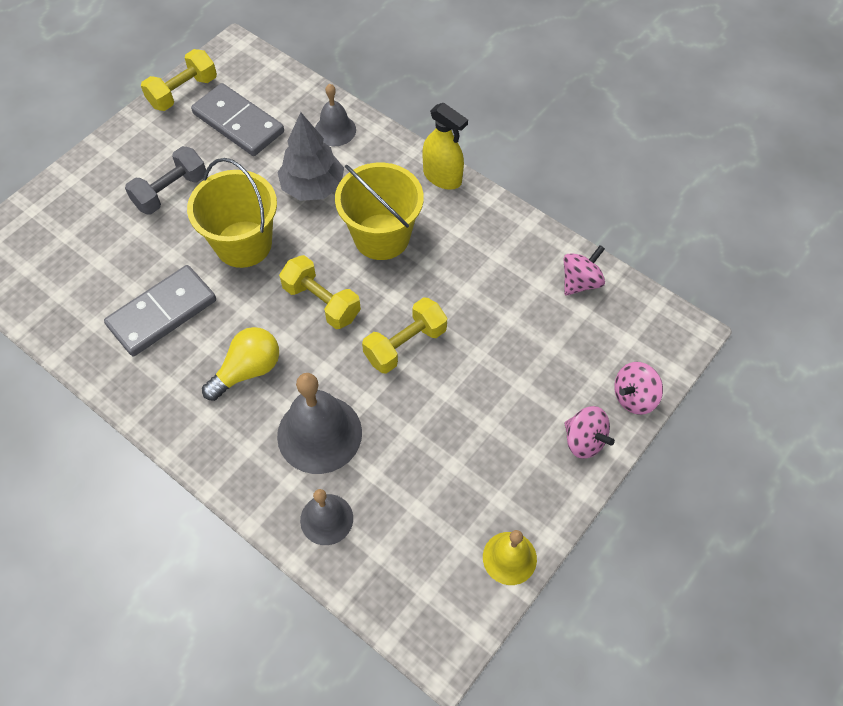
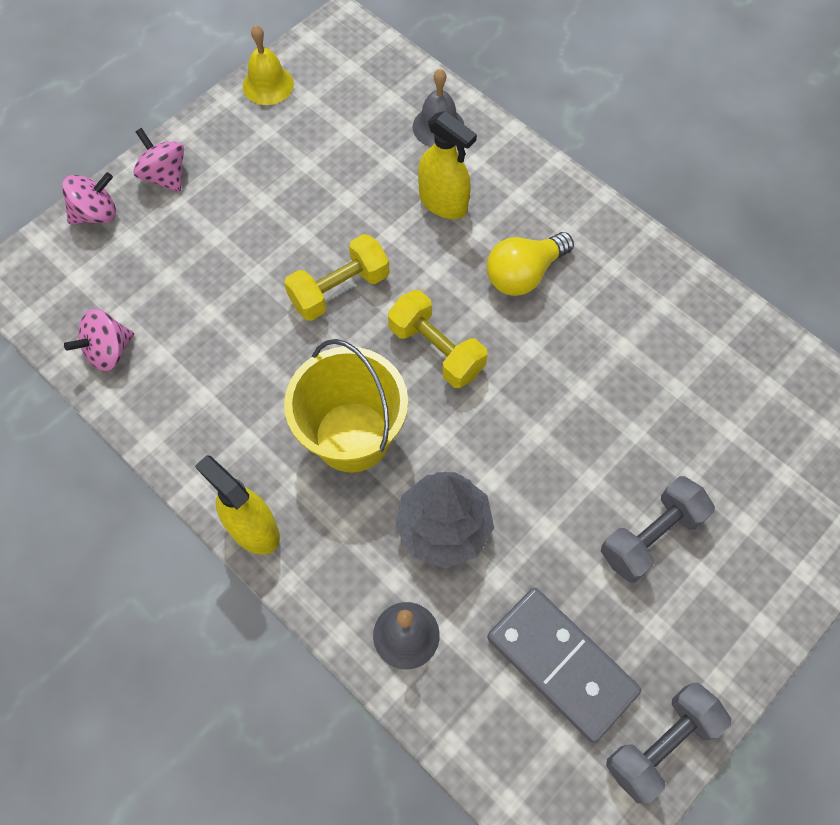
camera: 175 degrees left, 5 degrees up
grey domino [104,265,216,356] -> none
yellow dumbbell [141,49,217,111] -> grey dumbbell [606,683,731,803]
yellow bucket [187,158,277,268] -> none
grey bell [277,373,362,474] -> yellow spray bottle [418,111,477,219]

